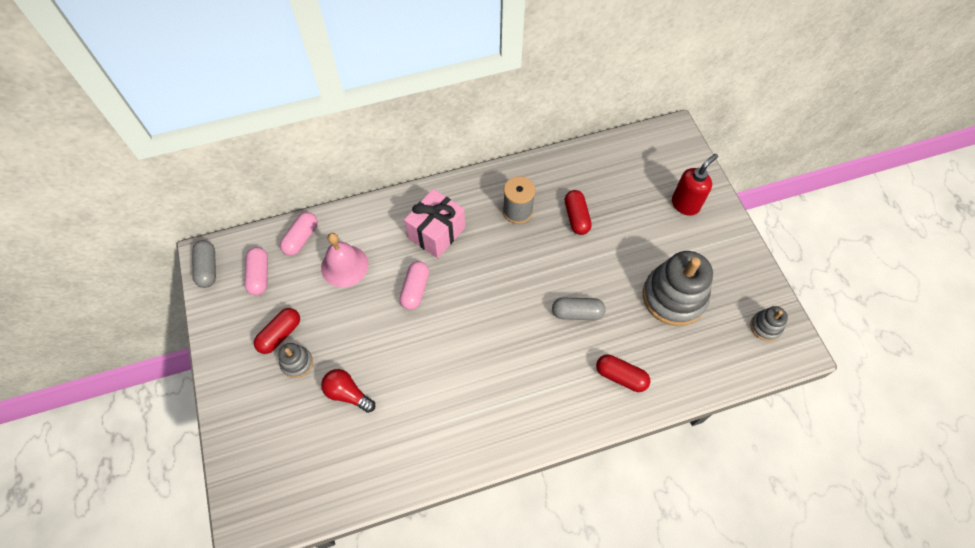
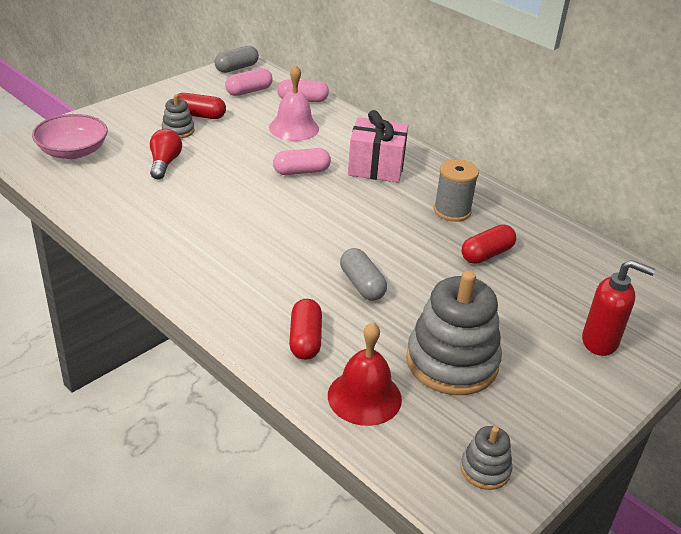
camera: 60 degrees right, 25 degrees down
none -> pink bowl [32,114,108,159]
none -> red bell [328,322,402,426]

